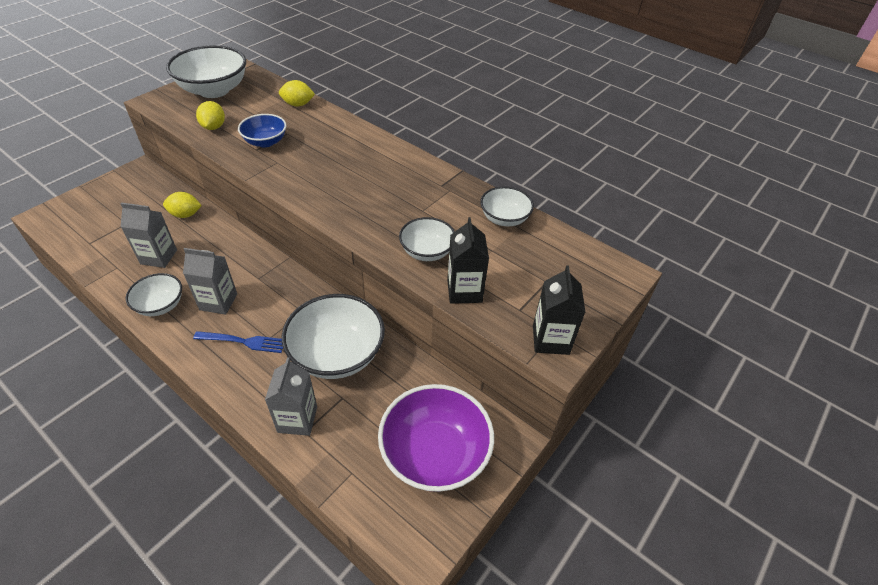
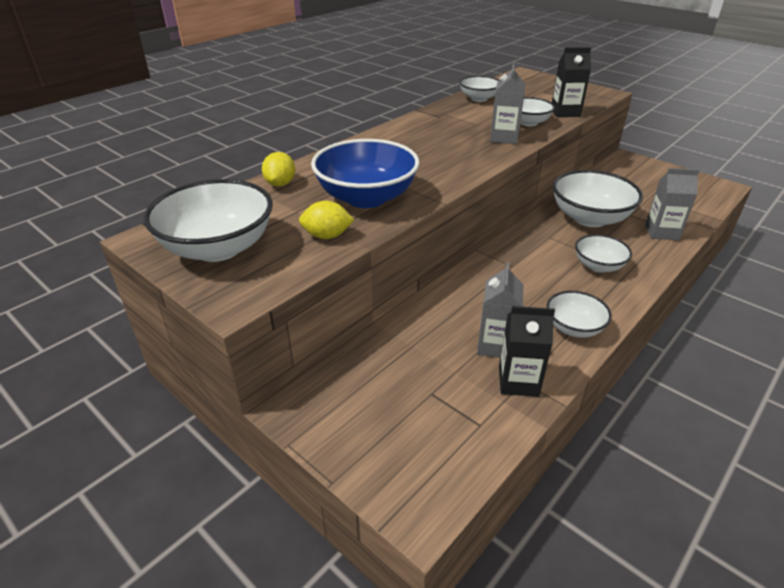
camera: 85 degrees left, 10 degrees down
yellow lemon [163,192,202,218] -> none
grey carton [183,248,237,315] -> grey carton moved to [490,64,525,144]
blue fork [193,331,283,353] -> white bowl [575,234,632,273]
blue bowl [238,114,286,148] -> blue bowl [311,139,419,208], size x1.77
purple bowl [378,384,494,492] -> none
black carton [533,265,586,355] -> black carton moved to [499,306,555,397]

